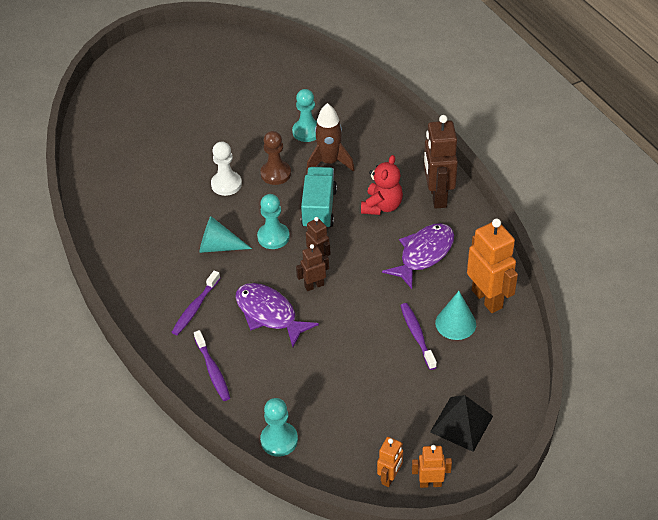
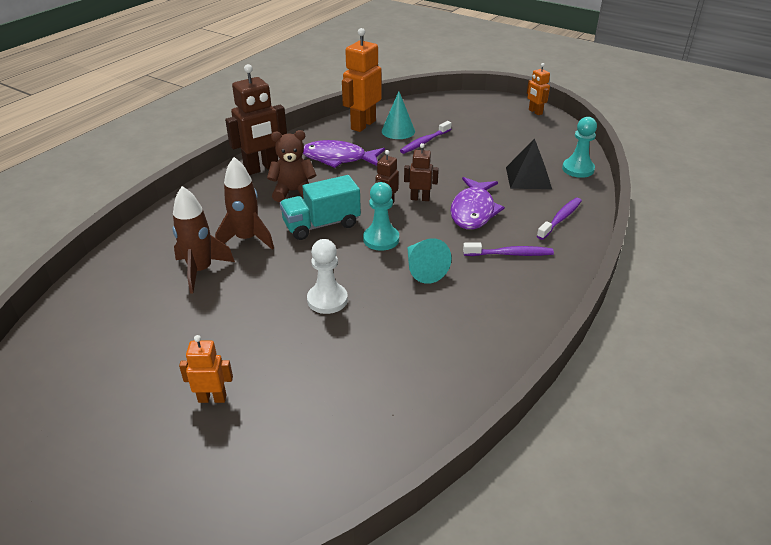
camera: 120 degrees left, 10 degrees down
brown pawn [260,131,291,185] -> none
turquoise pawn [292,89,317,142] -> brown rocket [172,186,235,293]
brown robot [296,244,329,291] -> brown robot turned 150 degrees clockwise [404,143,439,201]
red teddy bear [361,155,403,215] -> brown teddy bear [267,130,317,202]
orange robot [377,437,403,487] -> orange robot moved to [179,335,233,403]
black pyramid [430,395,493,452] -> black pyramid moved to [506,139,552,189]

